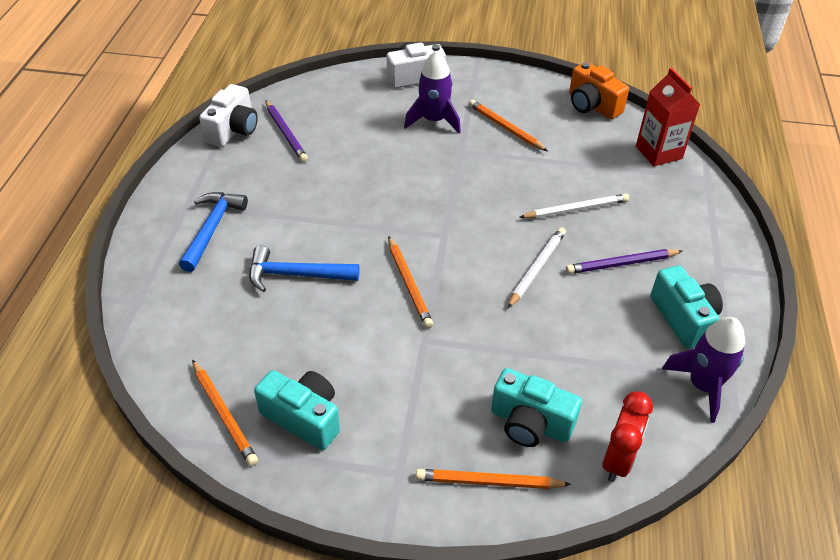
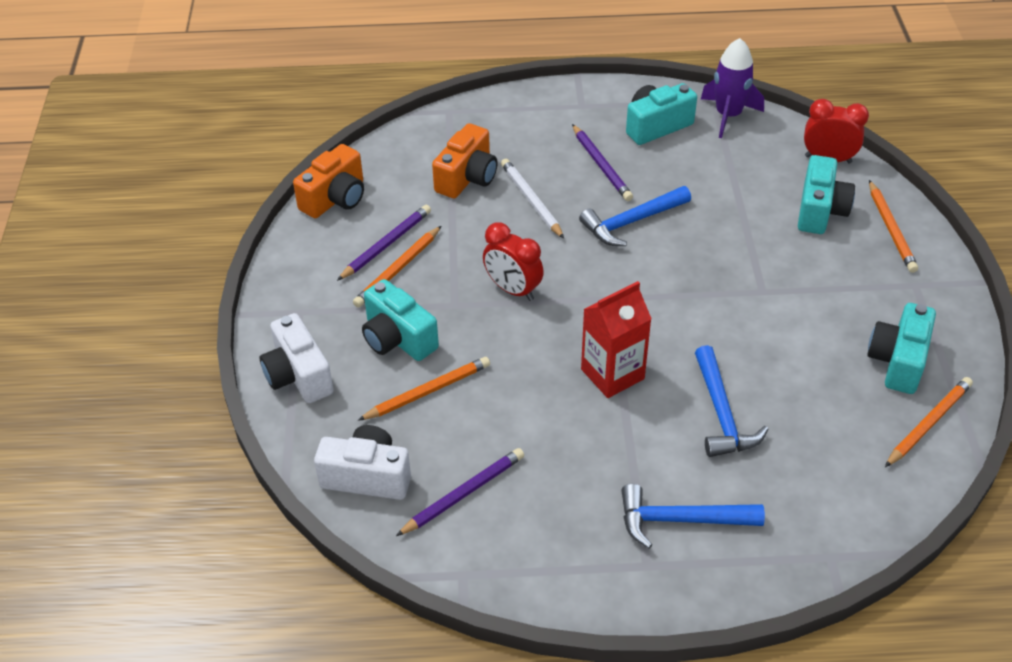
camera: 100 degrees left, 0 degrees up
white camera [199,84,258,147] -> white camera moved to [314,425,411,500]
orange pencil [388,236,433,328] -> orange pencil moved to [358,357,490,421]
purple rocket [404,51,461,134] -> turquoise camera [362,279,439,361]
white pencil [508,227,566,308] -> blue hammer [579,186,691,246]
red carton [636,68,701,166] -> red carton moved to [581,281,651,398]
none -> purple pencil [337,205,431,281]
none -> orange camera [432,123,498,198]
none -> red clock [483,222,544,301]

